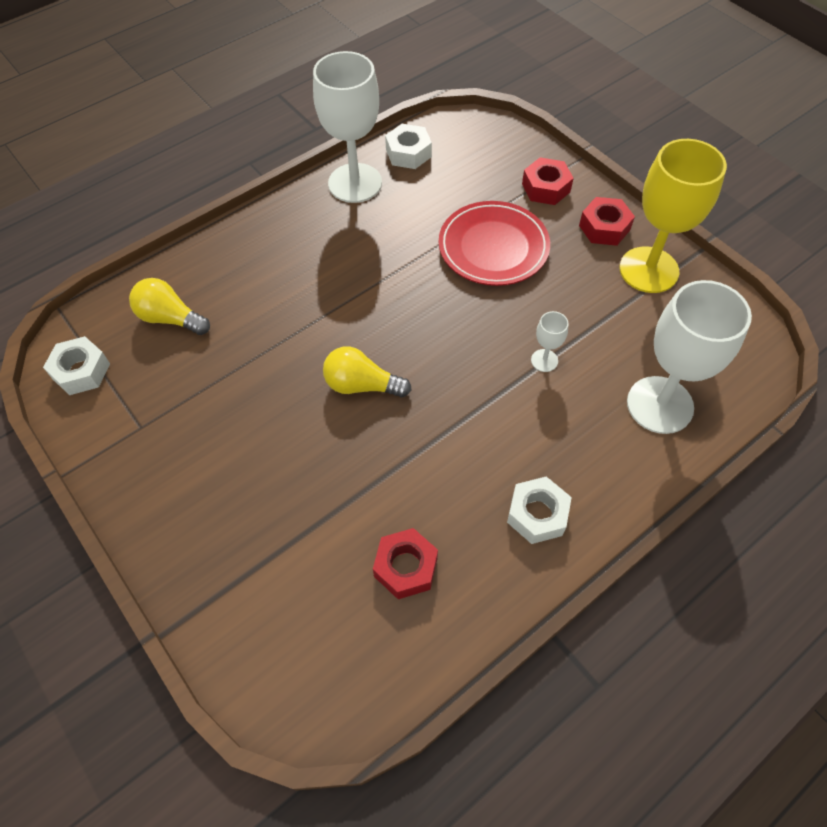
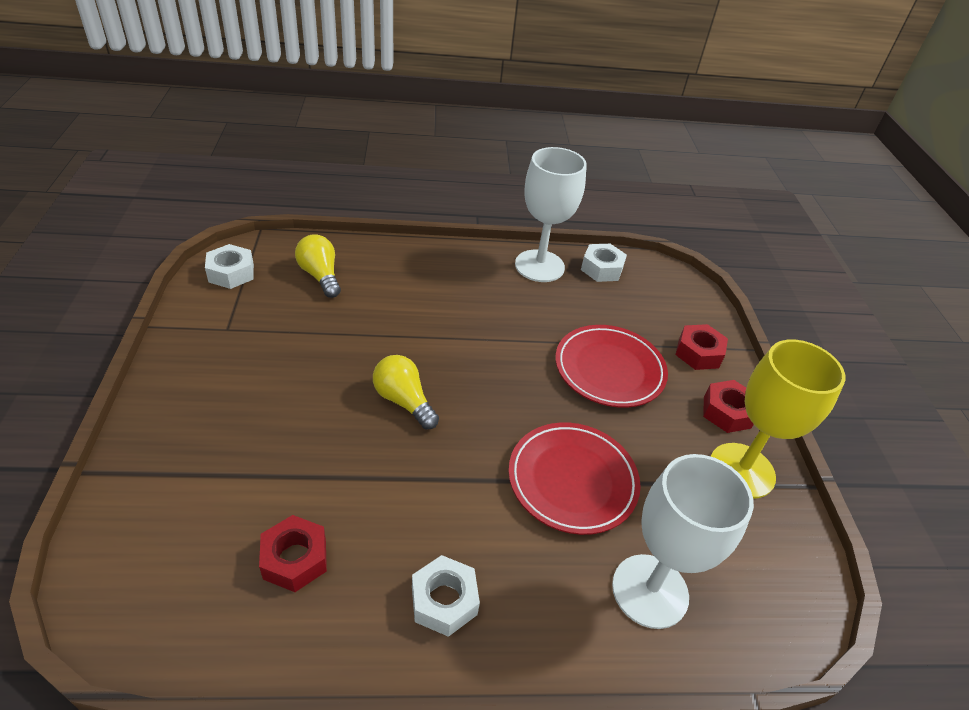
camera: 30 degrees right, 15 degrees down
white goblet [531,311,569,372] -> red plate [508,422,641,535]

